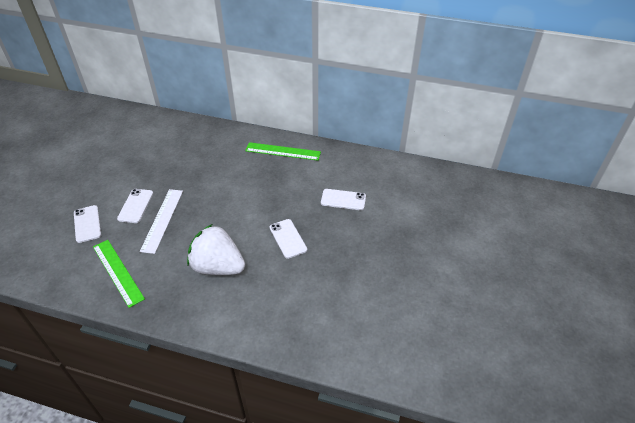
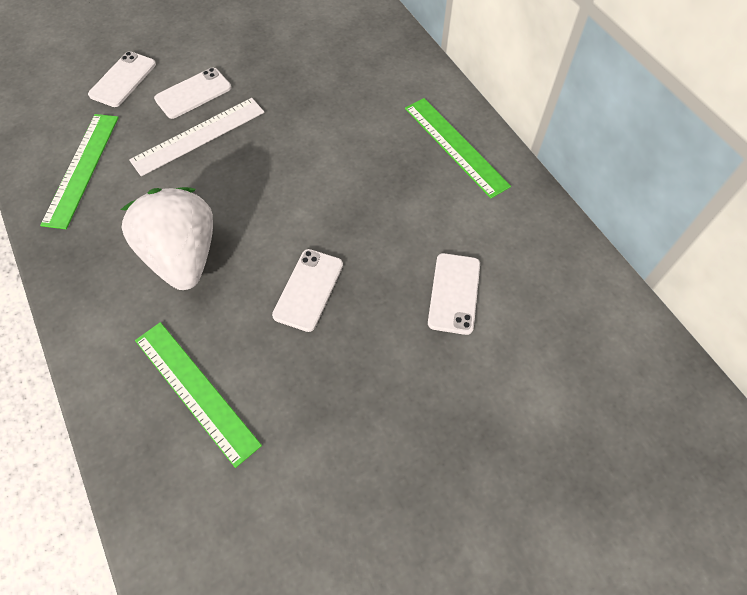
camera: 45 degrees right, 15 degrees up
white phone [321,189,366,210] -> white phone turned 45 degrees clockwise [428,253,480,335]
none -> green ruler [135,322,262,468]

